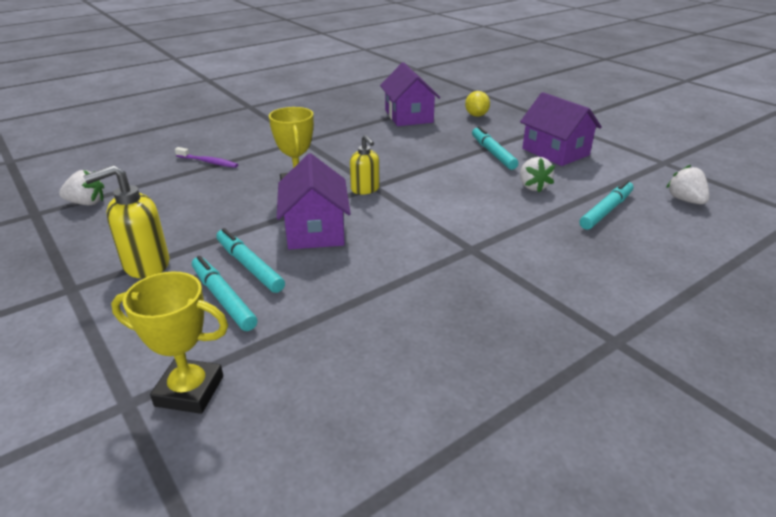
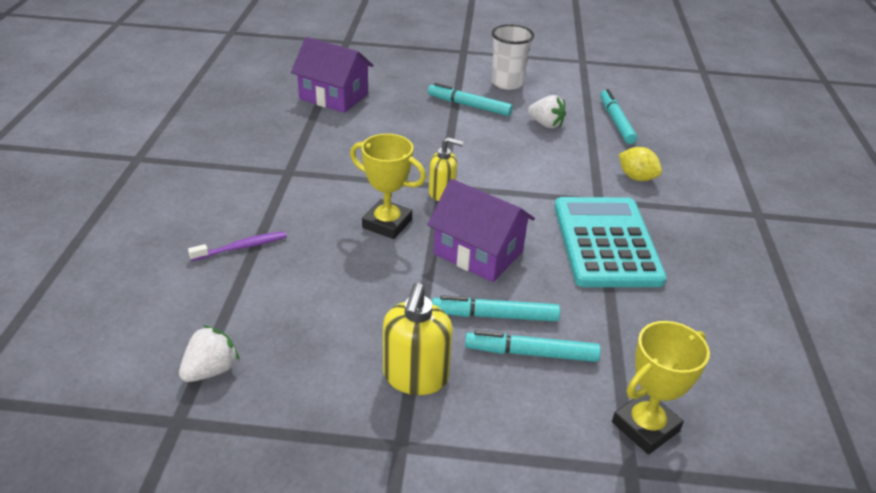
camera: 50 degrees left, 5 degrees up
yellow lemon [465,91,490,117] -> yellow lemon moved to [619,147,662,181]
purple house [520,92,602,166] -> white cup [492,24,534,90]
white strawberry [666,165,709,204] -> none
none -> turquoise calculator [554,197,667,287]

